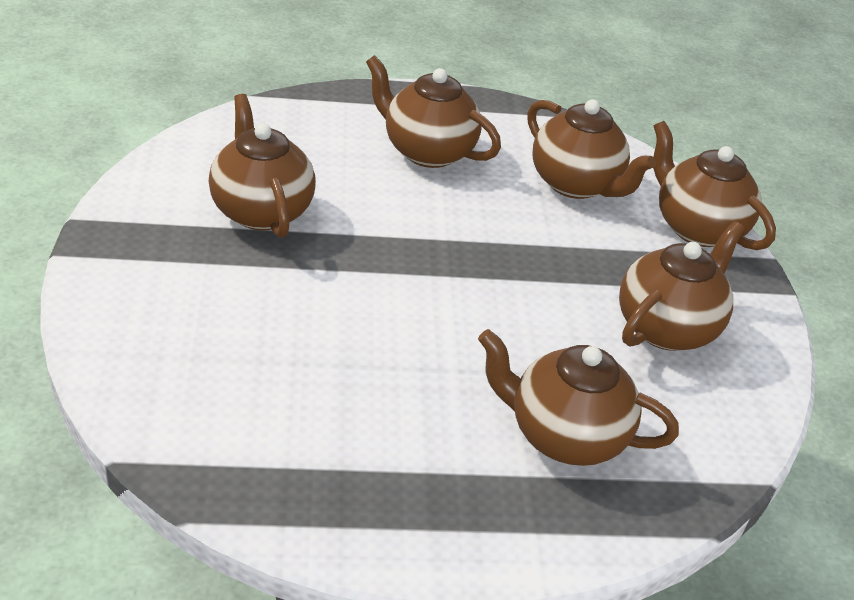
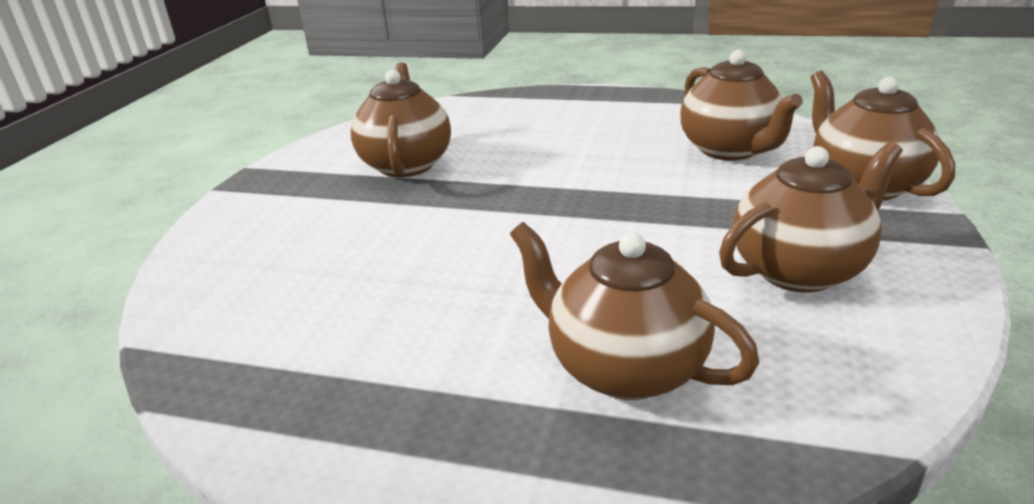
camera: 25 degrees right, 10 degrees down
brown teapot [366,55,501,168] -> none

